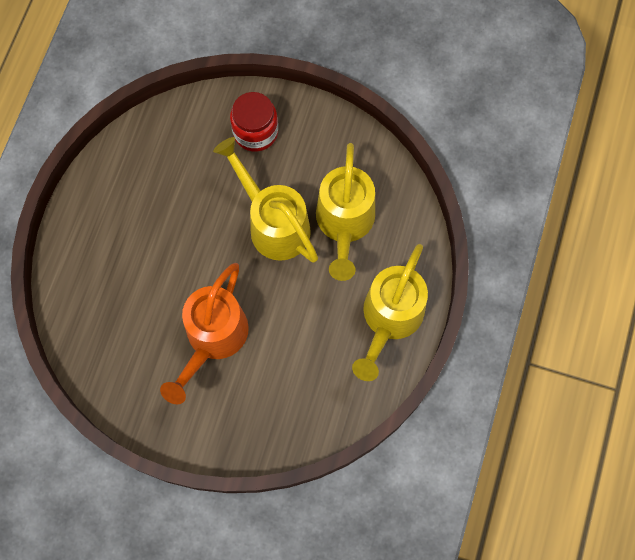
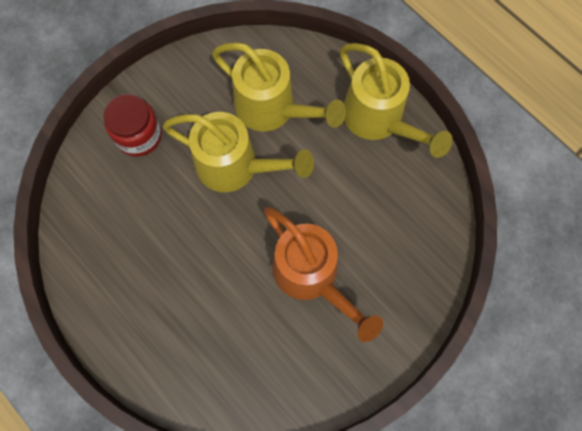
camera: 60 degrees left, 0 degrees up
yellow watering can [213,137,318,263] -> yellow watering can turned 150 degrees counterclockwise [162,112,314,192]

